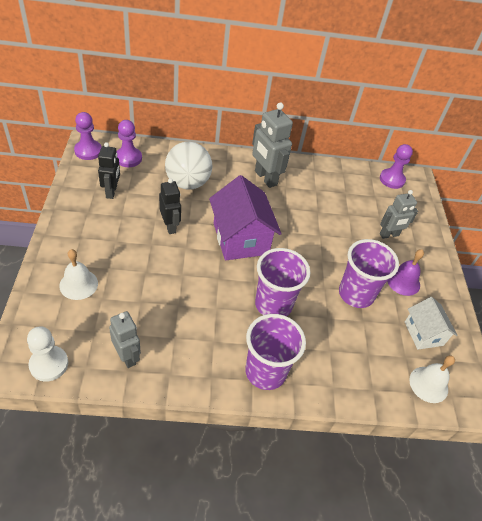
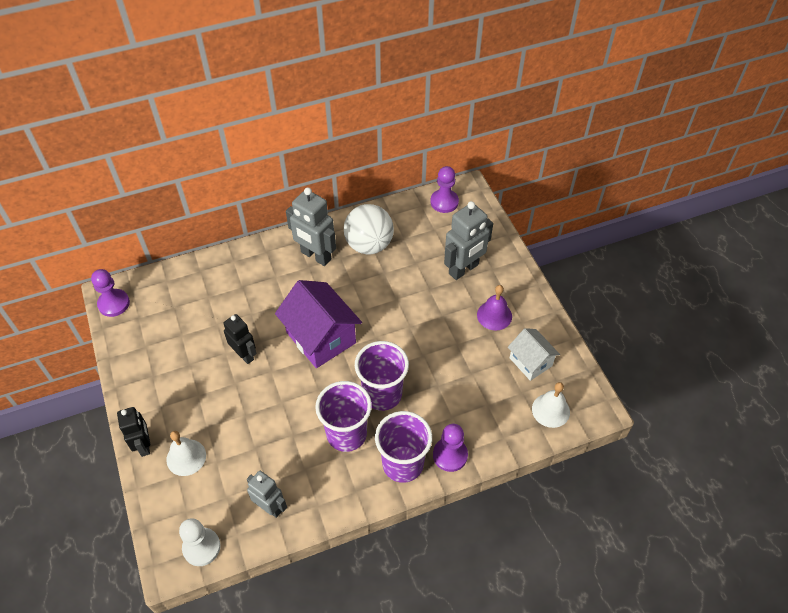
camera: 15 degrees left, 5 degrees up
black robot [98,142,120,199] -> black robot moved to [117,407,150,457]
purple pawn [117,120,142,167] -> purple pawn moved to [433,424,468,472]
white ball [165,142,212,190] -> white ball moved to [344,204,394,255]
purple cup [339,239,399,308] -> purple cup moved to [315,381,372,452]
grey robot [380,190,418,239] -> grey robot [444,201,493,280], size x1.53

